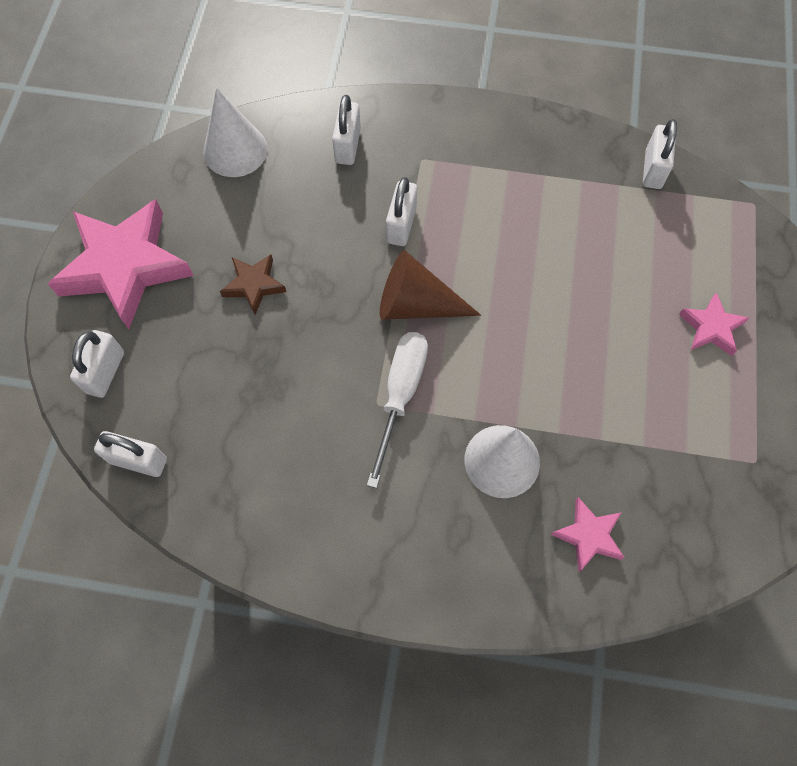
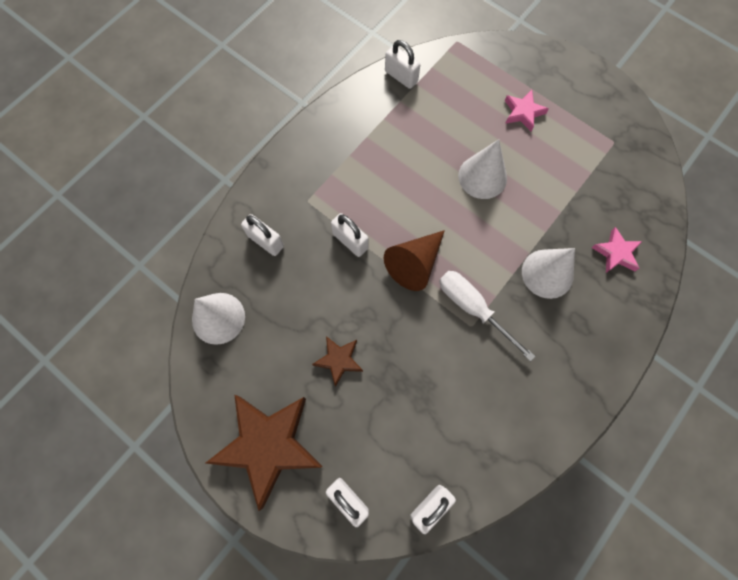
camera: 60 degrees left, 5 degrees up
pink star [48,199,194,329] -> brown star [206,395,323,511]
none -> white cone [458,139,507,199]

